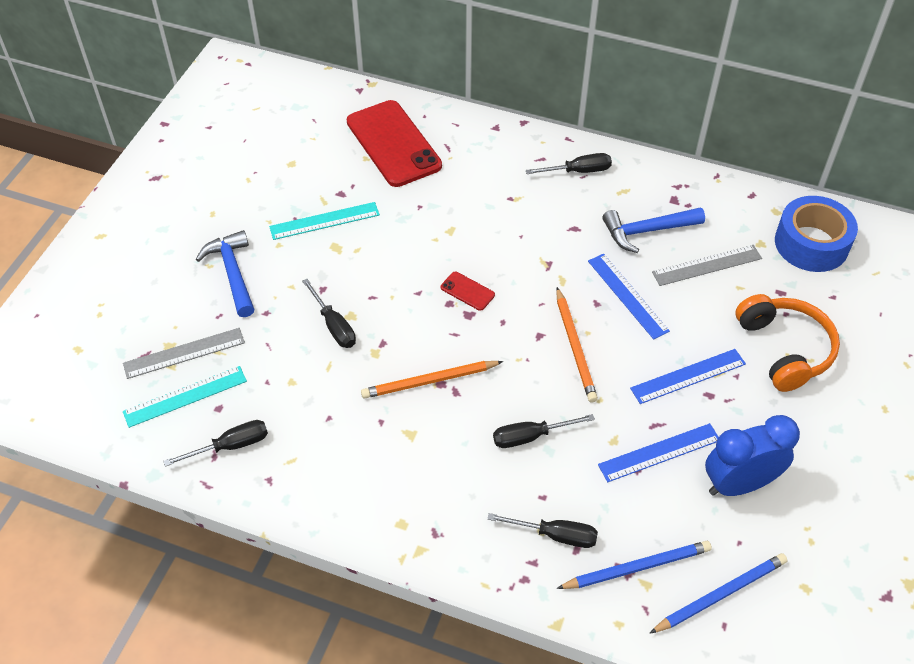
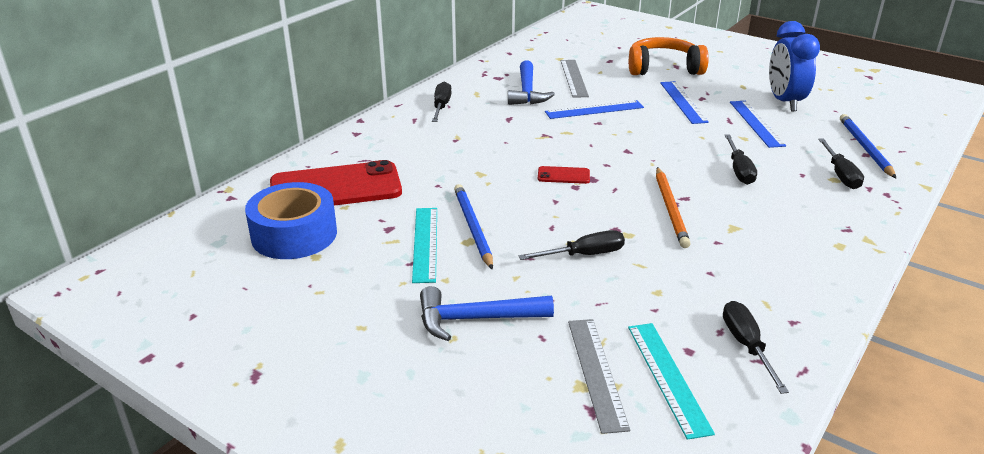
camera: 75 degrees left, 20 degrees down
red phone [441,272,495,311] -> red phone turned 45 degrees clockwise [538,166,590,184]
black screwdriver [487,513,598,548] -> black screwdriver turned 150 degrees clockwise [818,138,864,189]
orange pencil [556,287,598,402] -> none
blue pencil [649,553,787,634] -> blue pencil moved to [454,184,493,270]
blue tape [775,196,858,272] -> blue tape moved to [245,182,337,259]

